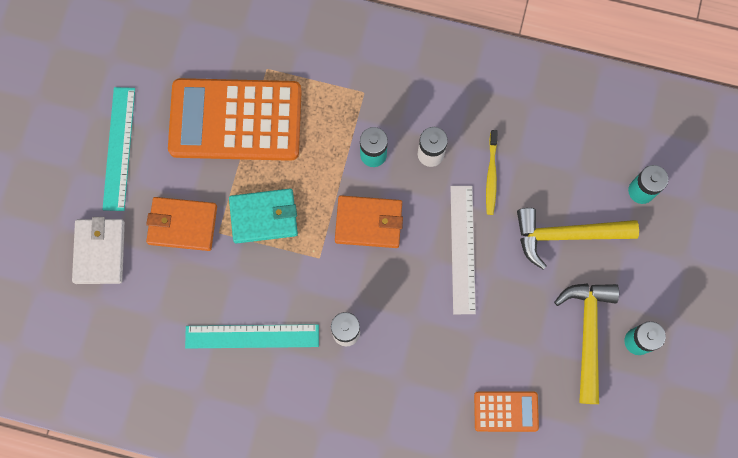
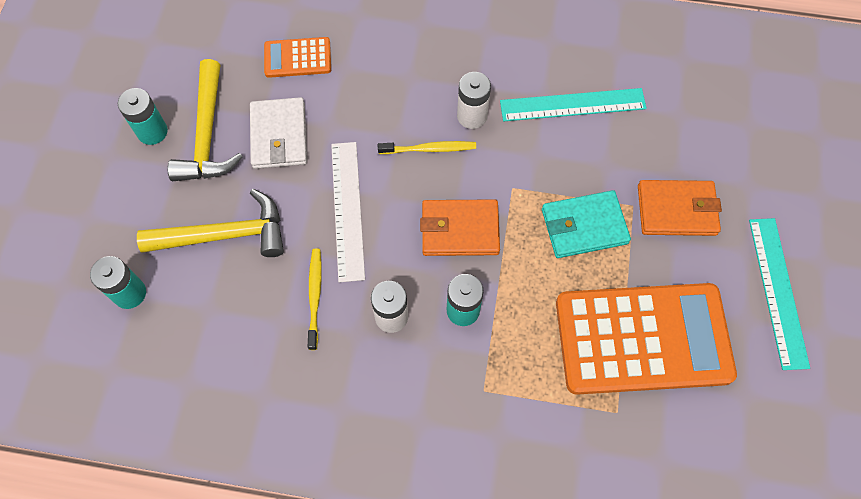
camera: 175 degrees right, 10 degrees down
white wallet [72,217,125,284] -> white wallet moved to [250,97,307,169]
none -> yellow toothbrush [378,141,476,154]

